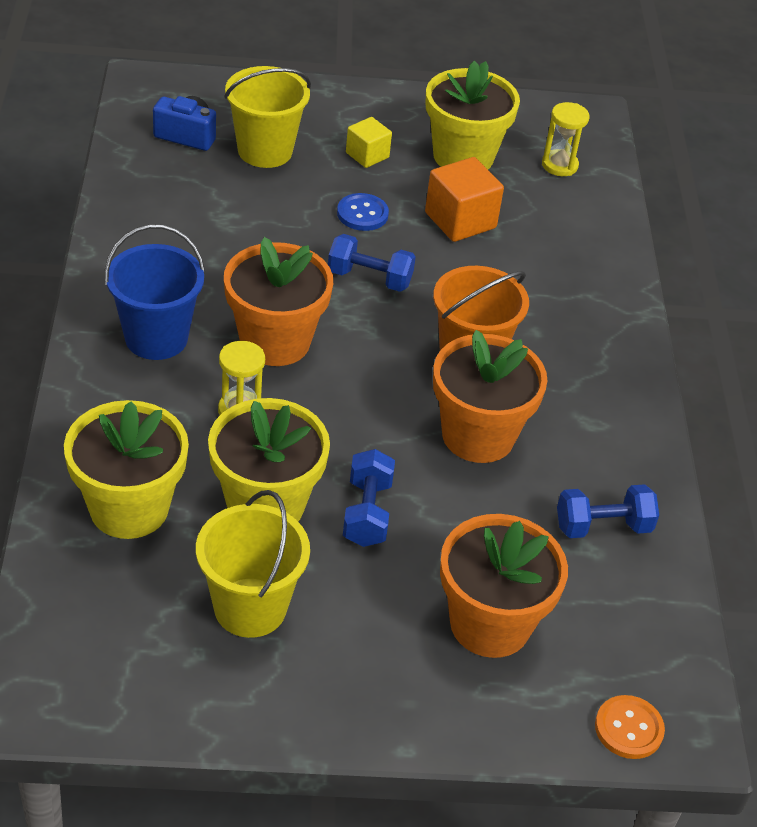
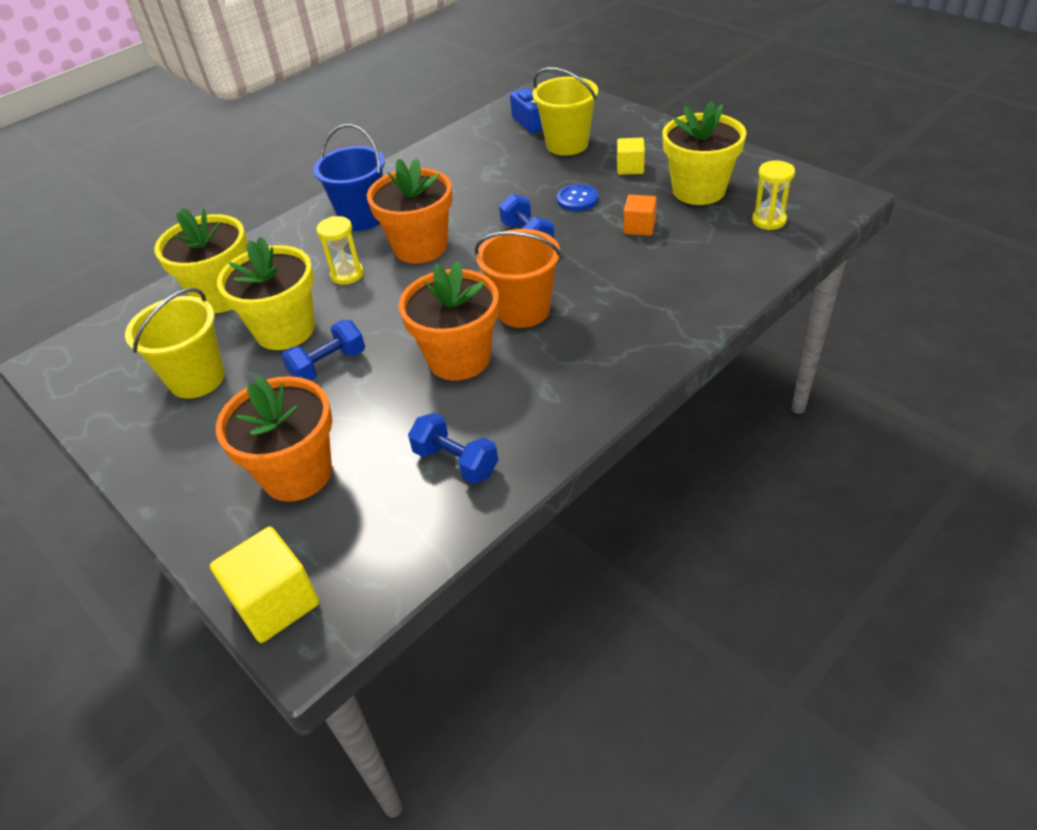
camera: 55 degrees right, 0 degrees up
orange cube [425,157,504,242] -> orange cube [624,195,657,236], size x0.62
orange button [595,695,665,759] -> yellow cube [210,527,319,643]

